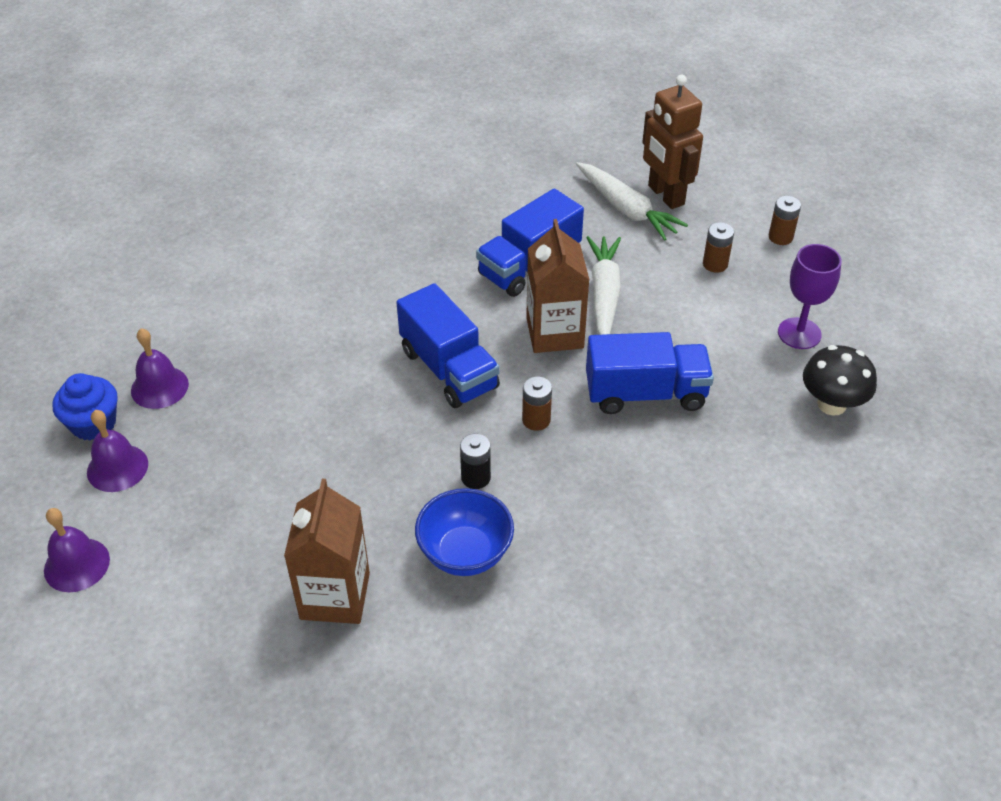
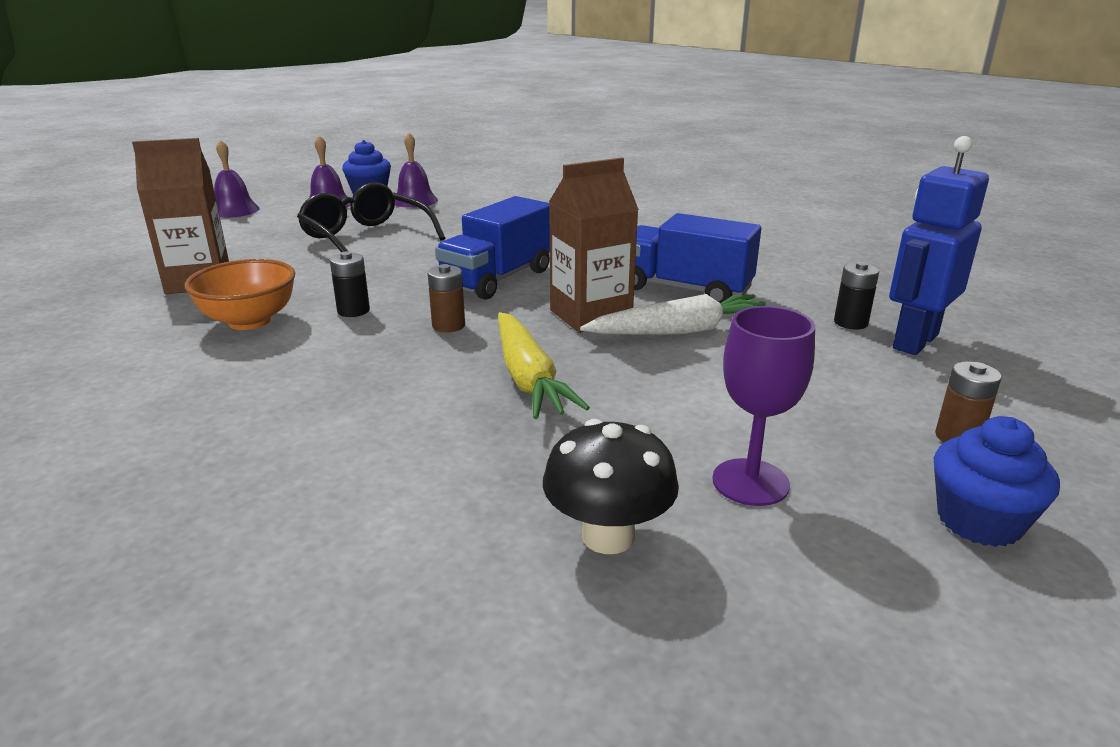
camera: 70 degrees right, 20 degrees down
blue bowl [415,488,514,576] -> orange bowl [185,259,295,330]
white carrot [576,162,688,241] -> black battery [834,262,879,329]
blue truck [586,332,714,414] -> yellow carrot [498,312,590,419]
brown robot [642,75,703,209] -> blue robot [889,136,989,355]
brown battery [703,222,734,273] -> none
none -> black glasses [297,182,446,252]
none -> blue cupcake [934,416,1060,547]

